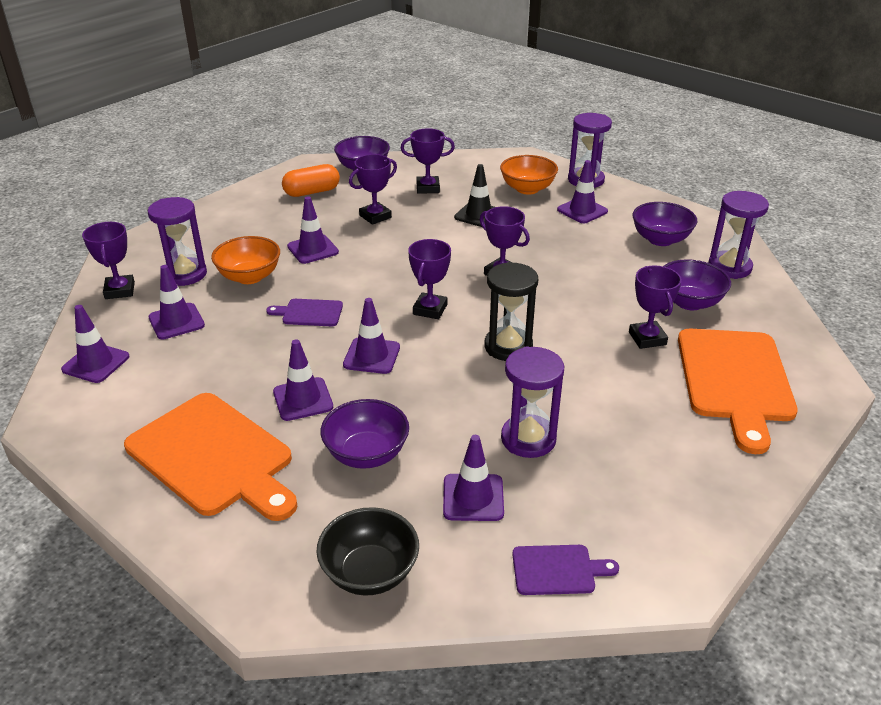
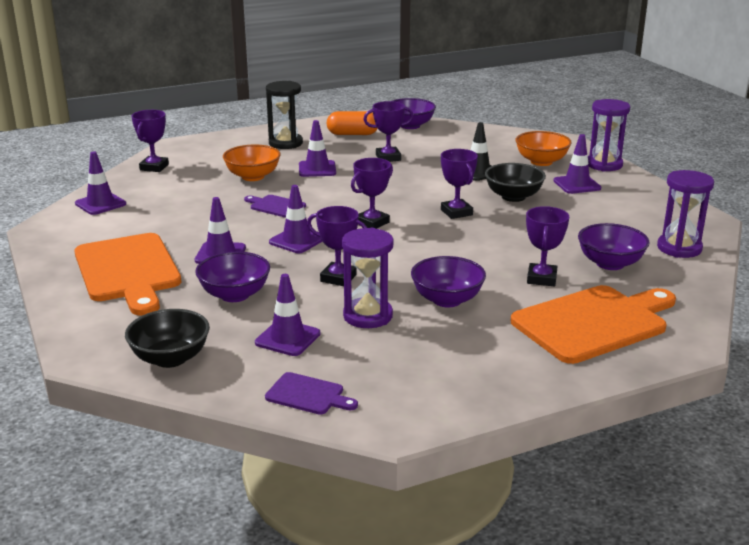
camera: 25 degrees right, 10 degrees down
purple hourglass [148,197,207,286] -> none
purple traffic cone [149,265,205,339] -> none
purple trophy [401,128,455,194] -> purple trophy moved to [307,206,367,286]
black hourglass [484,262,538,361] -> black hourglass moved to [266,81,303,149]
purple bowl [633,202,697,246] -> purple bowl moved to [411,256,486,307]
orange cutting board [678,329,798,454] -> orange cutting board turned 150 degrees counterclockwise [511,285,676,364]
none -> black bowl [485,163,546,202]

